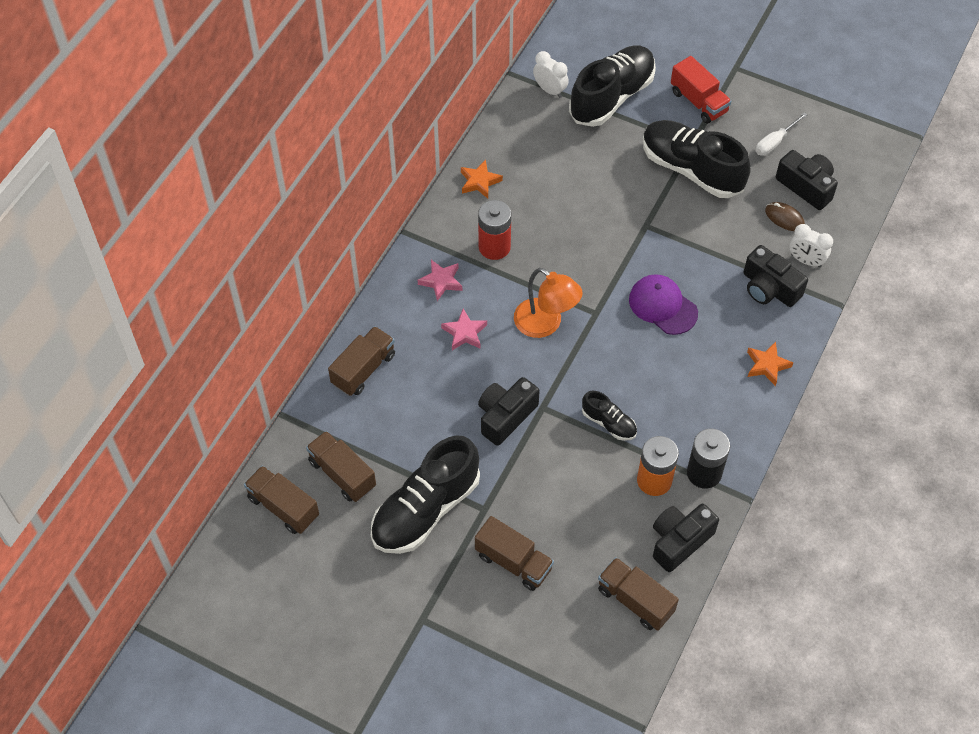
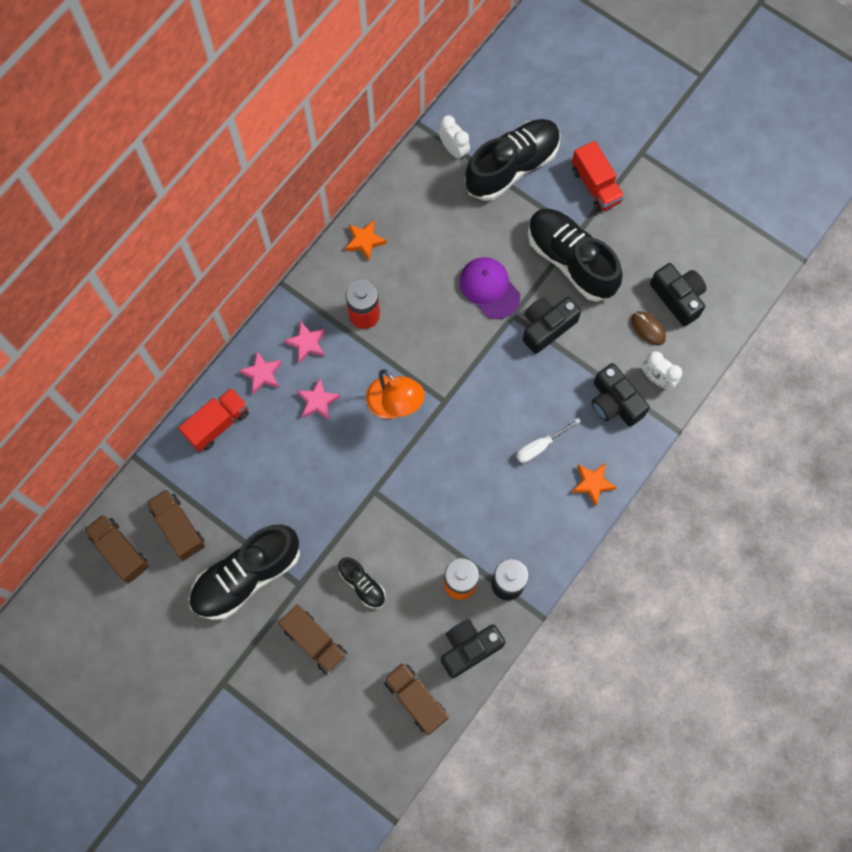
camera: 10 degrees right, 15 degrees up
brown truck [328,326,395,396] -> red truck [179,388,249,452]
black camera [478,377,540,446] -> black camera moved to [523,297,581,354]
black shoe [582,391,637,441] -> black shoe moved to [339,557,386,609]
purple cap [629,274,698,335] -> purple cap moved to [460,257,520,319]
white screwdriver [755,112,808,156] -> white screwdriver moved to [516,418,581,463]
none -> pink star [239,352,282,394]

